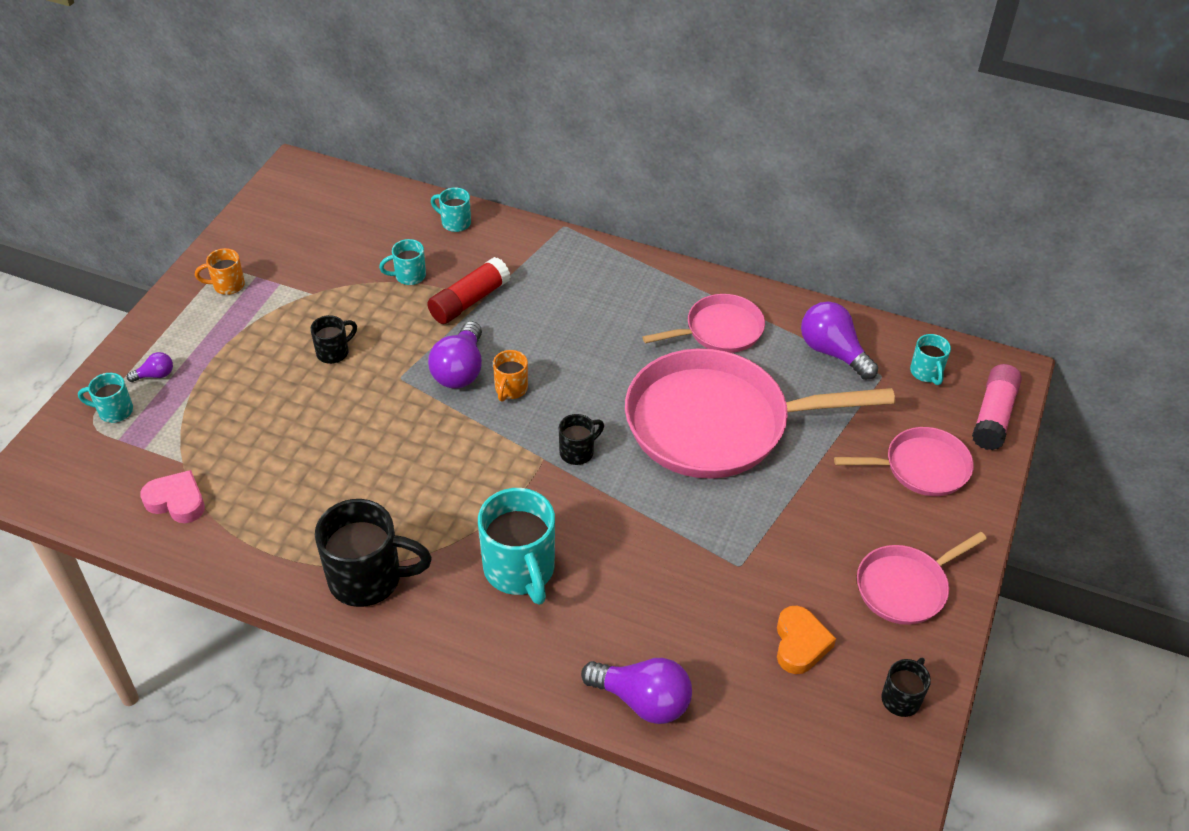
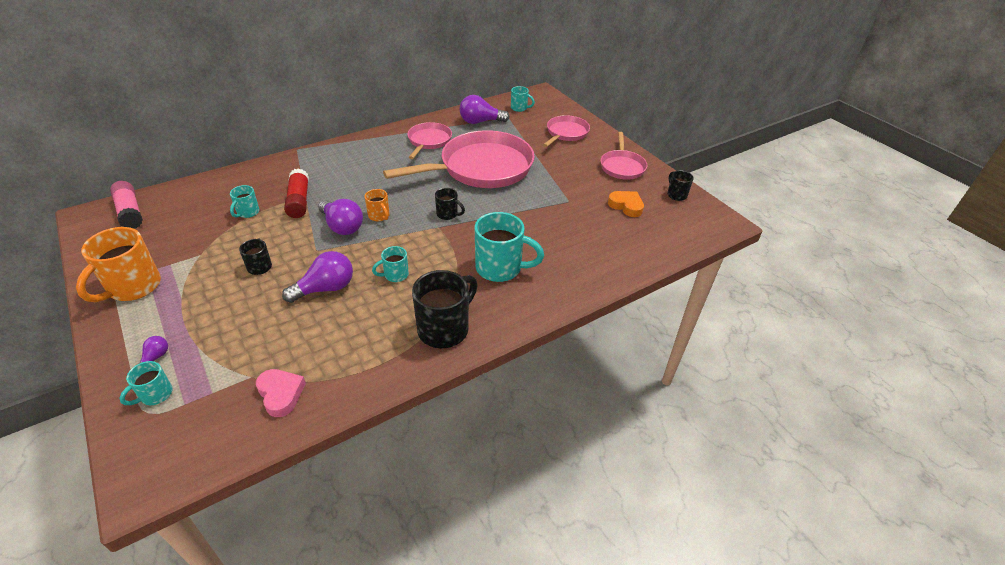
camera: 55 degrees left, 5 degrees down
pink heart [140,470,205,523] -> pink heart turned 90 degrees clockwise [256,369,306,417]
orange mug [195,248,245,295] -> orange mug [76,227,161,302], size x1.95
turquoise mug [431,187,471,232] -> turquoise mug moved to [372,246,409,282]
black mug [559,414,604,465] -> black mug turned 120 degrees clockwise [435,188,465,220]
purple light bulb [581,658,692,724] -> purple light bulb moved to [282,251,353,303]
pink pan [625,348,895,479] -> pink pan turned 150 degrees counterclockwise [383,130,535,188]
pink glue stick [972,364,1022,450] -> pink glue stick moved to [110,181,143,229]

